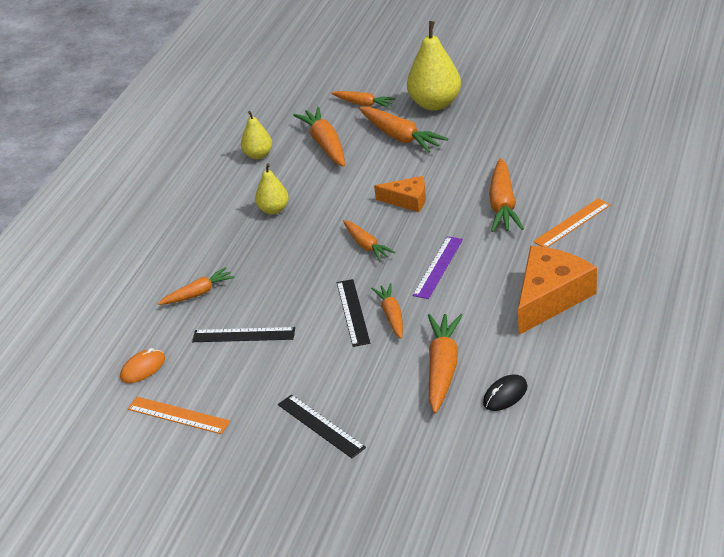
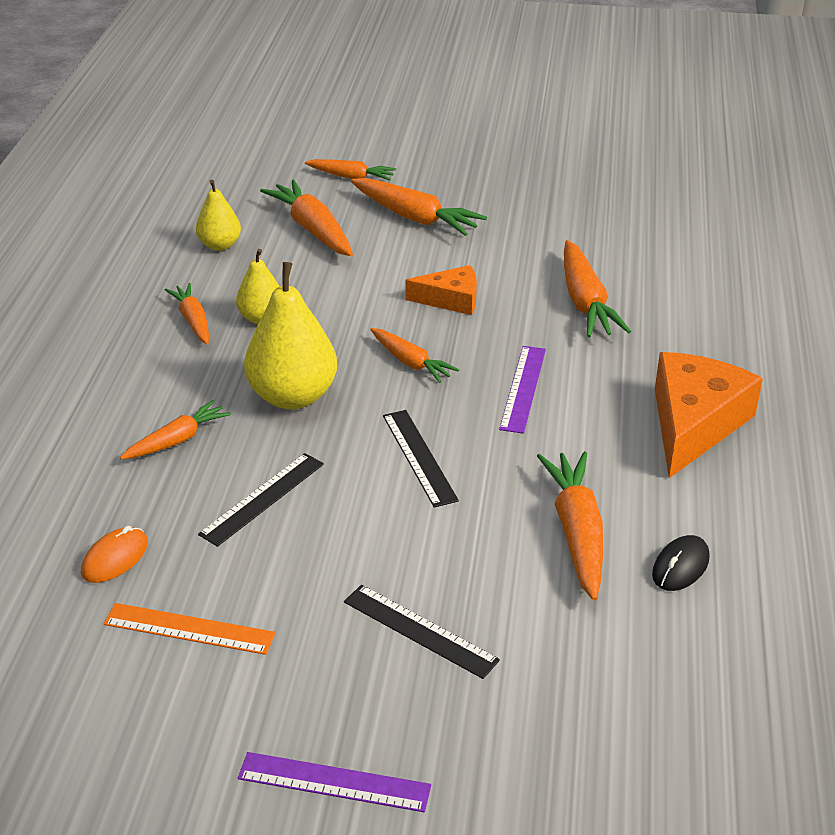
camera: 15 degrees left, 0 degrees up
black ruler [192,327,295,342] -> black ruler turned 45 degrees counterclockwise [198,453,324,547]
orange carrot [371,283,403,339] -> orange carrot moved to [165,283,209,344]
yellow pear [407,21,461,111] -> yellow pear moved to [244,262,337,409]
orange ruler [533,199,610,247] -> none
none -> purple ruler [238,752,431,812]

